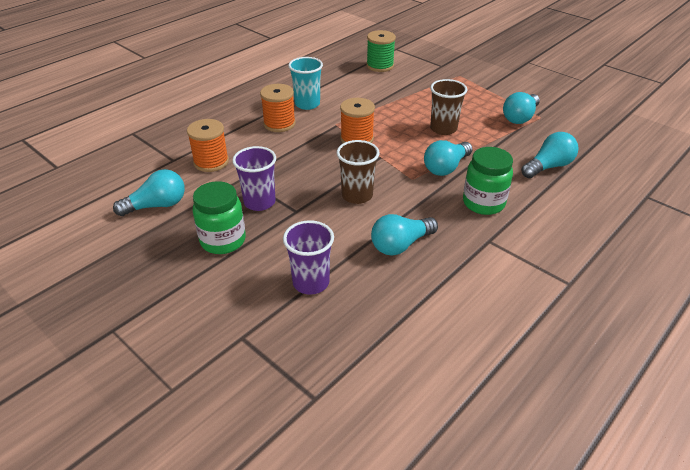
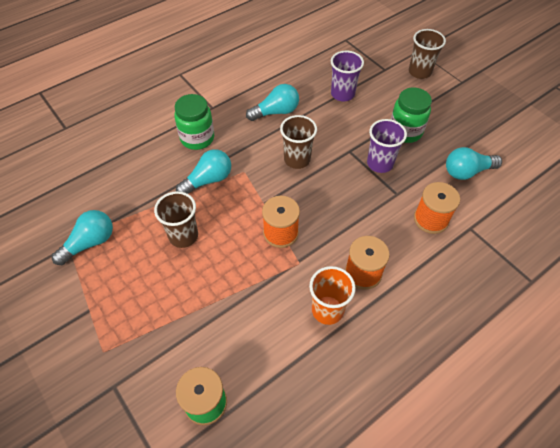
camera: 170 degrees left, 15 degrees up
turquoise cup [288,57,323,110] -> orange cup [309,266,356,325]
turquoise light bulb [521,132,578,178] -> none
none -> brown cup [409,29,446,79]

